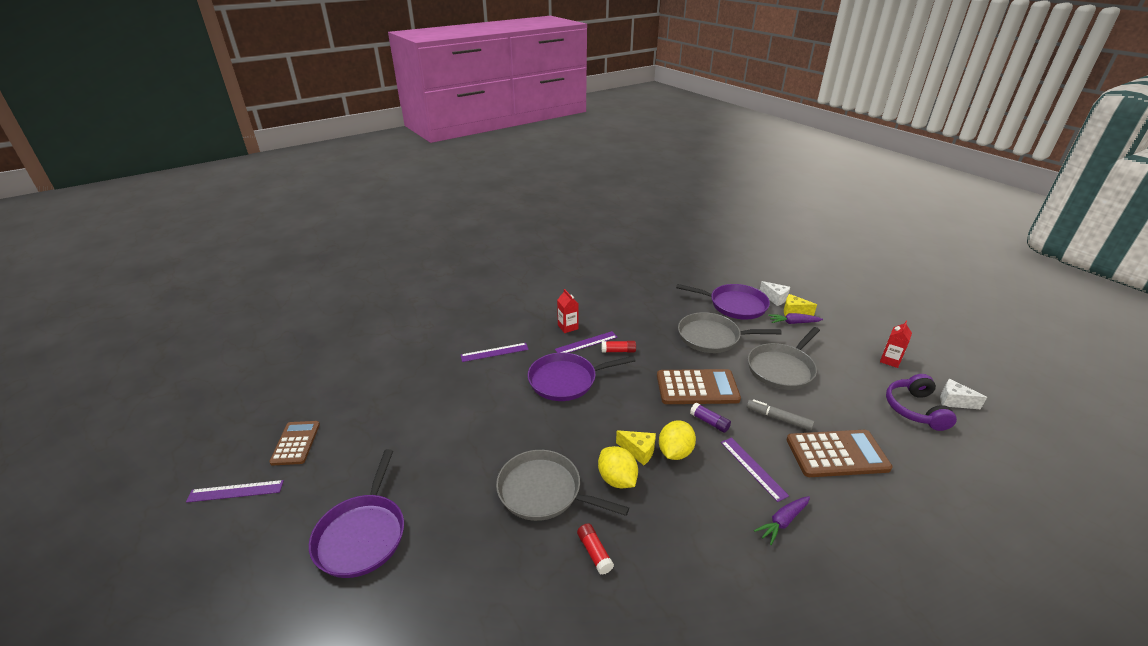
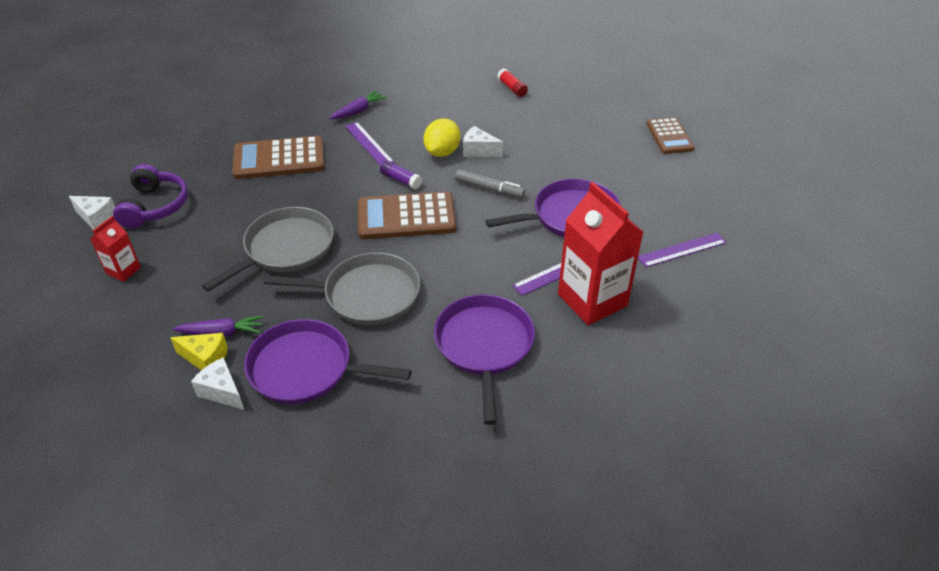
camera: 175 degrees right, 10 degrees up
purple ruler [186,480,284,503] -> none
brown calculator [269,421,320,466] -> brown calculator moved to [646,117,695,154]
purple pan [309,449,404,578] -> purple pan moved to [434,294,535,425]
grey pan [496,450,629,521] -> none
red carton [557,289,579,333] -> red carton [558,182,644,325], size x2.03
yellow lemon [598,446,638,488] -> none
red glue stick [602,341,636,353] -> none
yellow cheese [616,430,656,465] -> white cheese [463,126,503,157]
grey marker [747,399,814,431] -> grey marker moved to [455,169,525,198]

